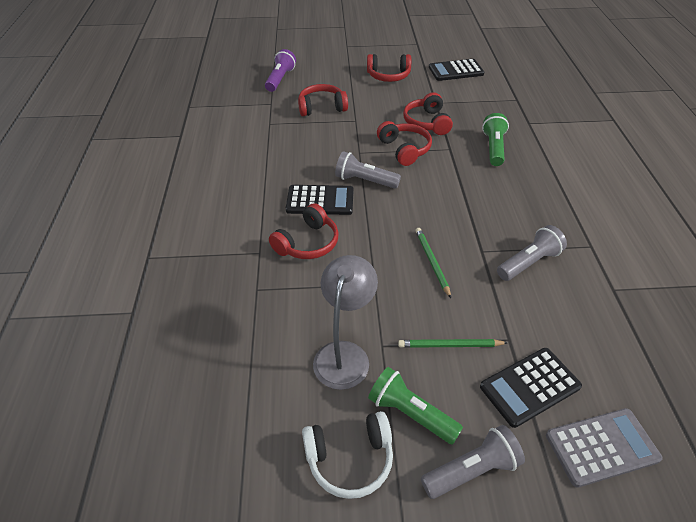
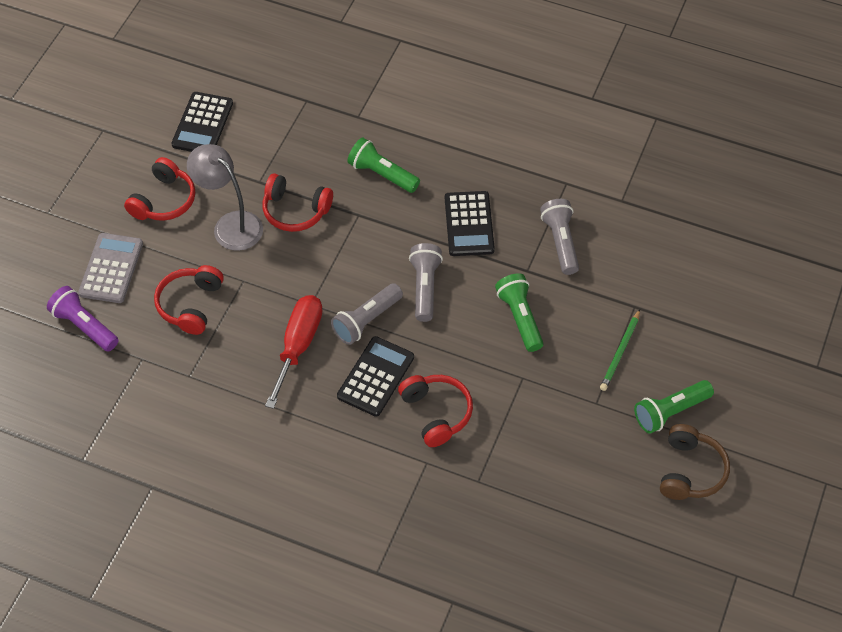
camera: 65 degrees left, 10 degrees up
white headphones [302,411,393,499] -> brown headphones [660,424,730,500]
grey lamp [313,255,378,390] -> grey lamp moved to [187,144,263,251]
red headphones [377,121,432,166] -> none
green pencil [415,228,451,298] -> green flashlight [495,273,543,352]
grey flashlight [421,425,525,499] -> grey flashlight moved to [409,243,443,322]
black calculator [480,348,582,428] -> black calculator moved to [445,191,495,256]
grey calculator [546,408,662,488] -> grey calculator moved to [78,233,143,303]
none -> red screwdriver [265,295,323,409]

